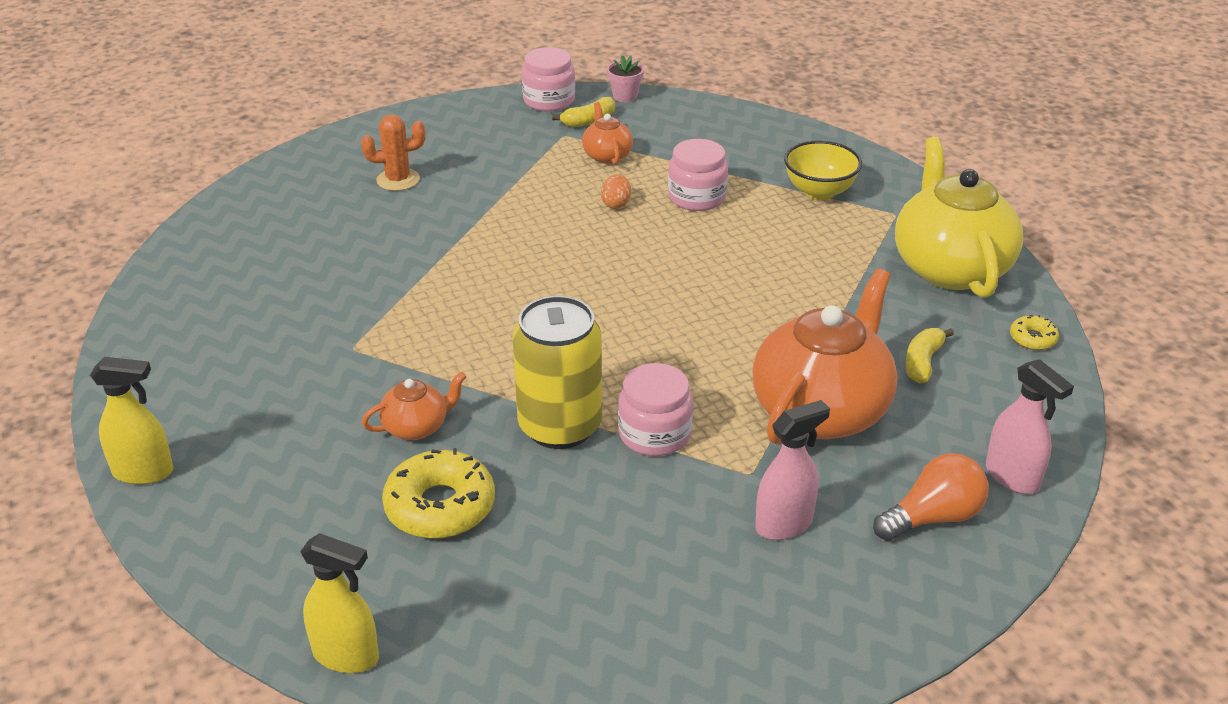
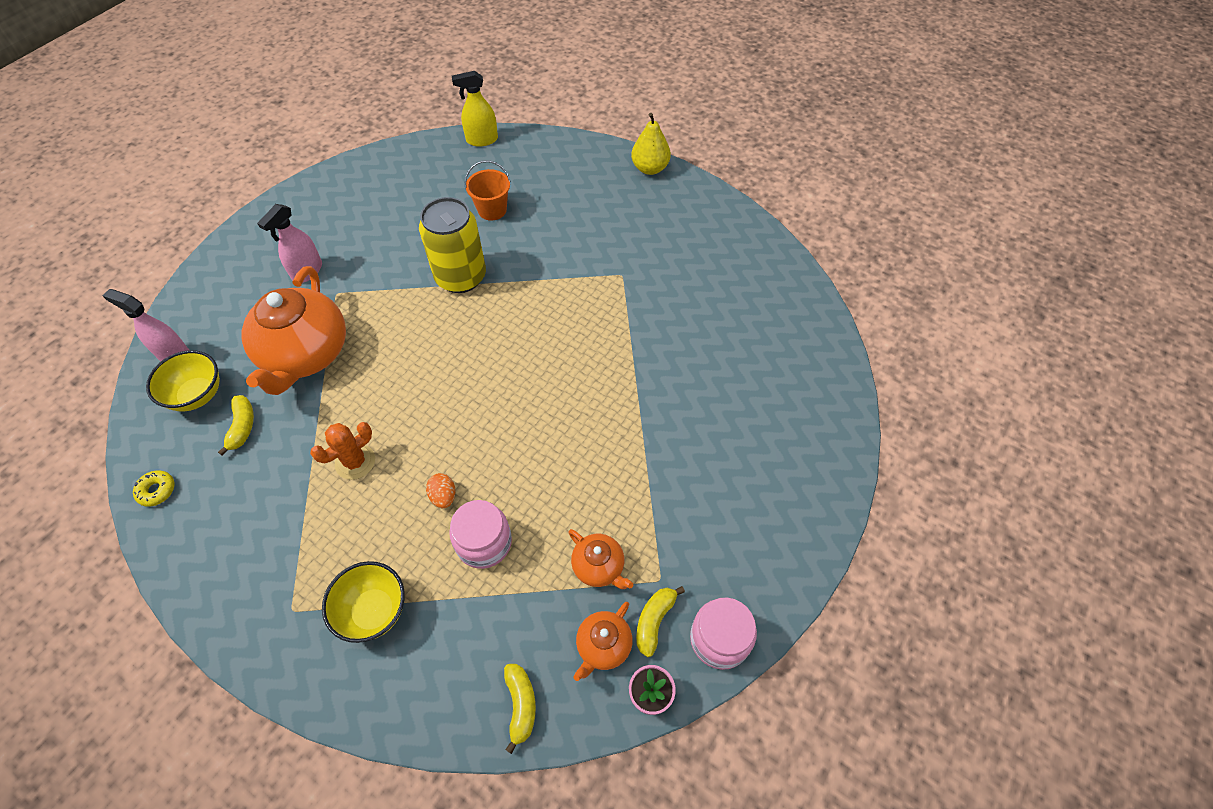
camera: 150 degrees right, 20 degrees up
yellow spray bottle [90,357,173,485] -> yellow pear [631,113,671,175]
orange cactus [361,114,425,191] -> orange cactus moved to [310,422,375,480]
orange teapot [362,372,467,440] -> orange teapot moved to [574,602,633,681]
yellow donut [382,448,495,539] -> orange bucket [465,160,511,221]
orange egg [601,174,631,209] -> orange egg moved to [426,473,455,508]
pink jar [618,363,693,456] -> none
orange light bulb [873,453,989,541] -> none
yellow teapot [895,137,1023,298] -> none
none -> yellow bowl [146,350,220,411]
none -> yellow banana [504,664,536,754]

